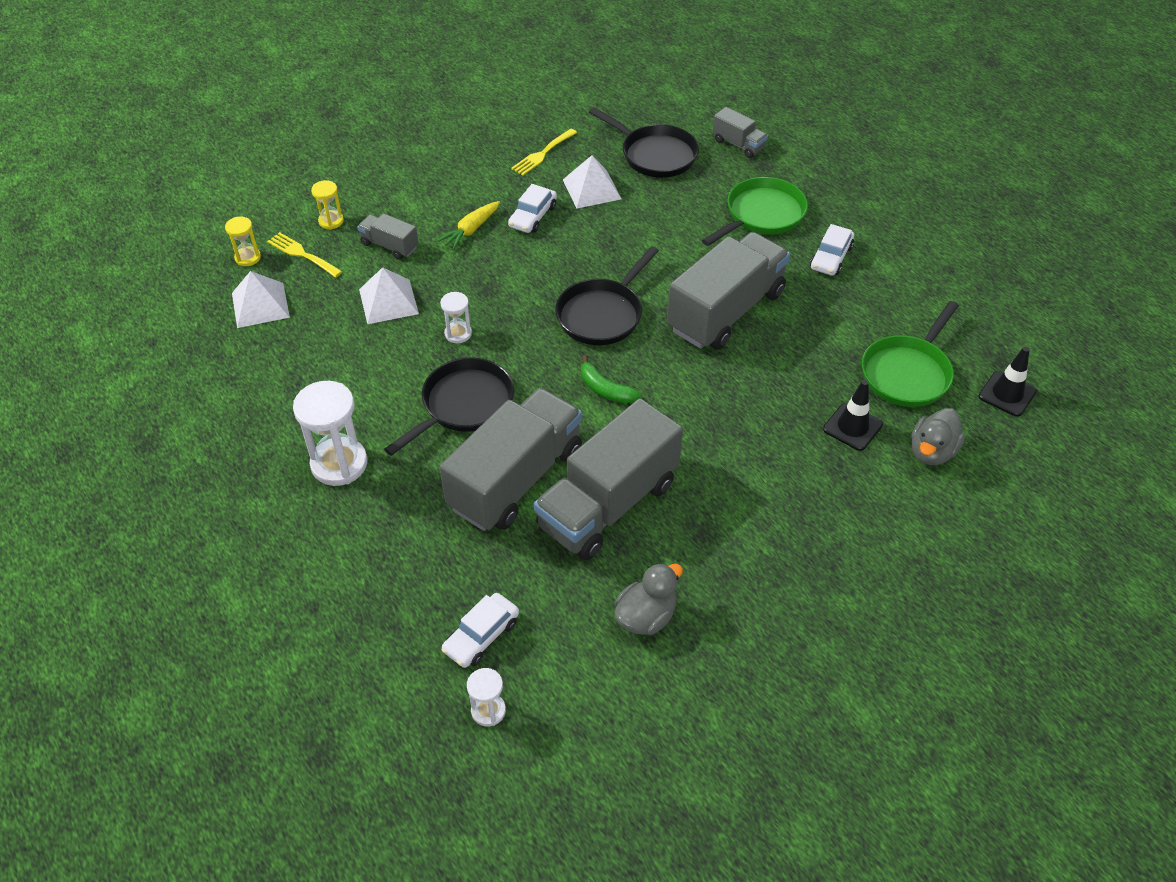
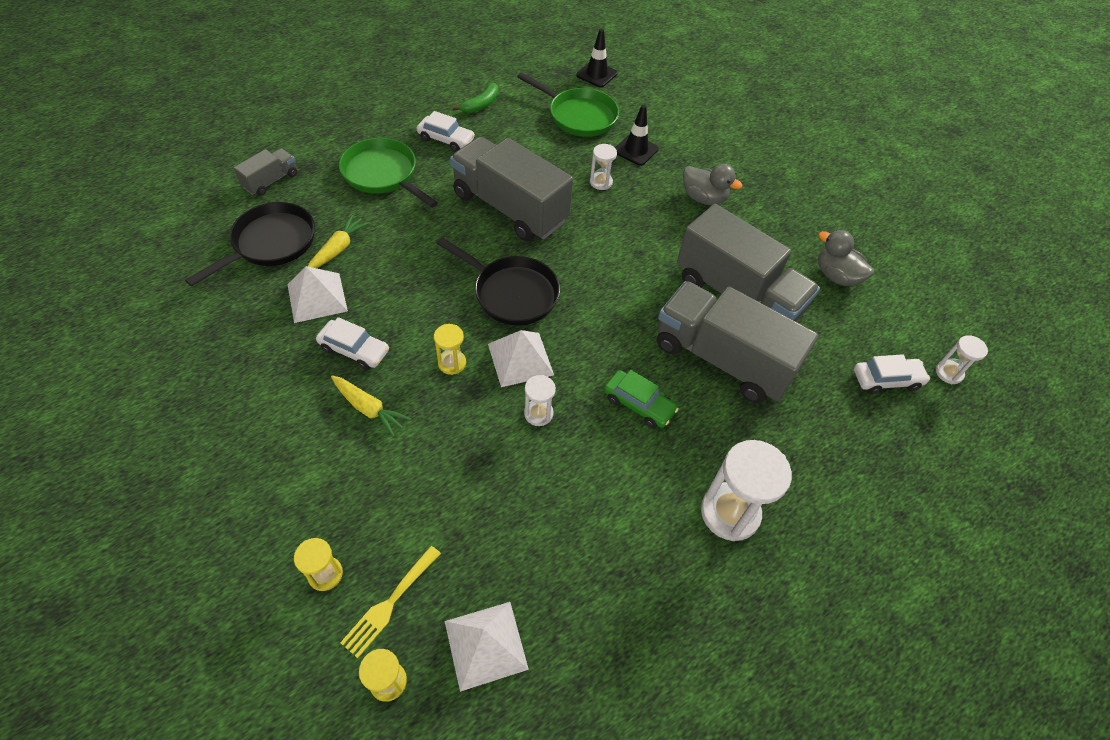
camera: 95 degrees left, 5 degrees up
grey truck [357,213,418,260] -> none
white pyramid [359,267,419,324] -> white pyramid moved to [488,330,554,387]
black pan [384,358,514,456] -> green car [604,370,679,428]
white car [441,593,519,668] -> white car turned 45 degrees counterclockwise [854,354,930,394]
yellow fork [511,129,577,176] -> none
green banana [581,356,641,403] -> green banana moved to [453,82,498,113]
grey duck [911,408,965,465] -> grey duck moved to [683,164,742,205]
none -> yellow carrot [308,215,370,268]
none -> yellow hourglass [434,324,466,375]
none -> white hourglass [590,144,617,190]

